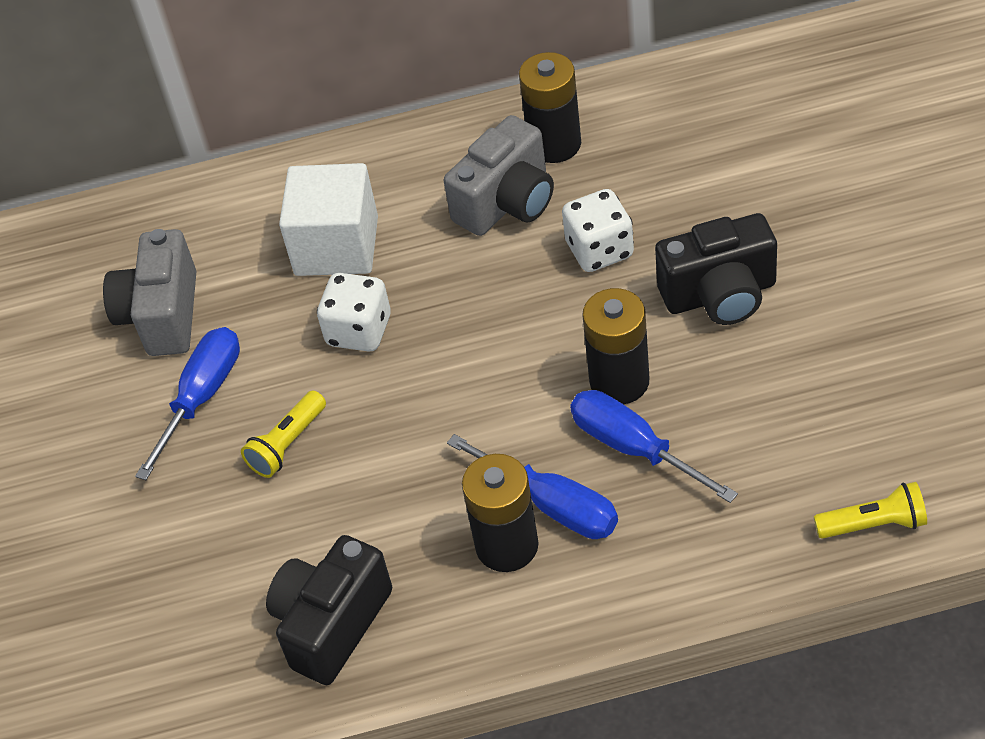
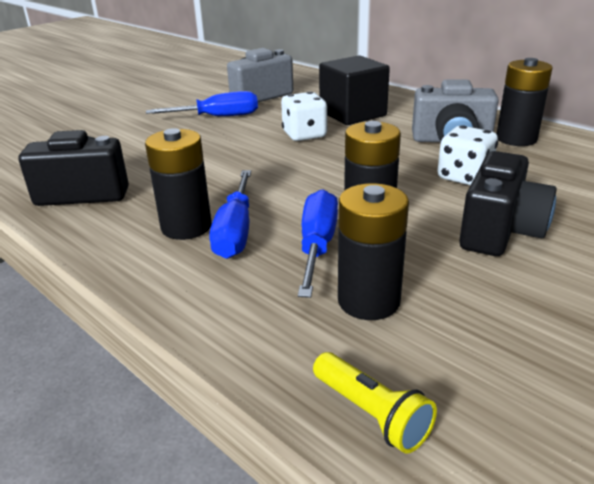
camera: 50 degrees right, 20 degrees down
yellow flashlight [241,391,326,478] -> none
white cube [279,163,378,276] -> black cube [319,55,390,125]
black camera [655,213,777,325] -> black camera turned 105 degrees counterclockwise [459,151,557,256]
none -> black battery [338,183,409,320]

